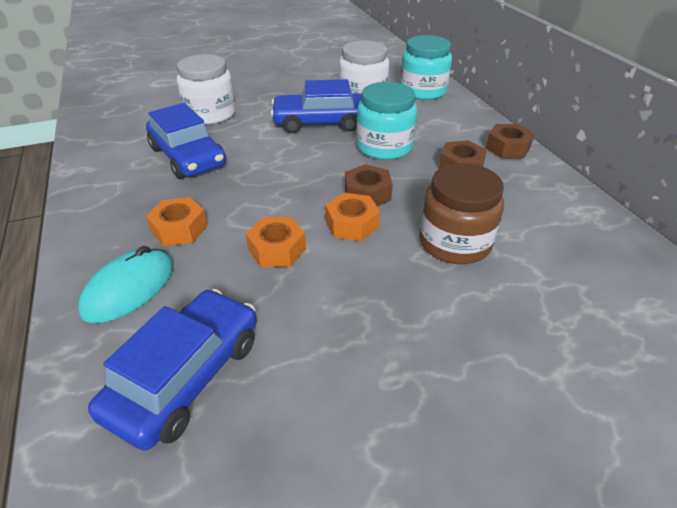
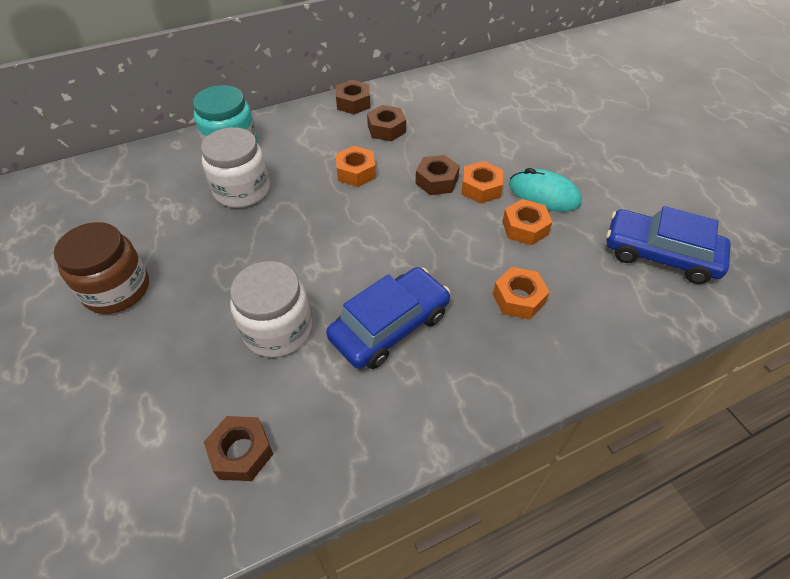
camera: 95 degrees left, 10 degrees up
turquoise mouse [78,246,174,323] -> turquoise mouse moved to [509,168,582,212]
blue car [271,79,362,133] -> none
turquoise jar [356,82,417,160] -> orange nut [336,146,376,187]
brown jar [419,163,504,264] -> brown jar moved to [54,222,149,314]
none -> brown nut [204,416,273,481]

